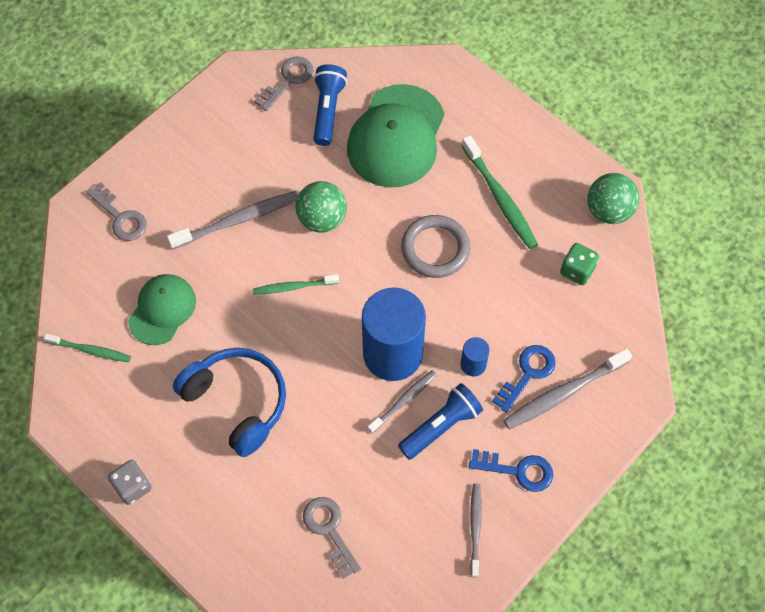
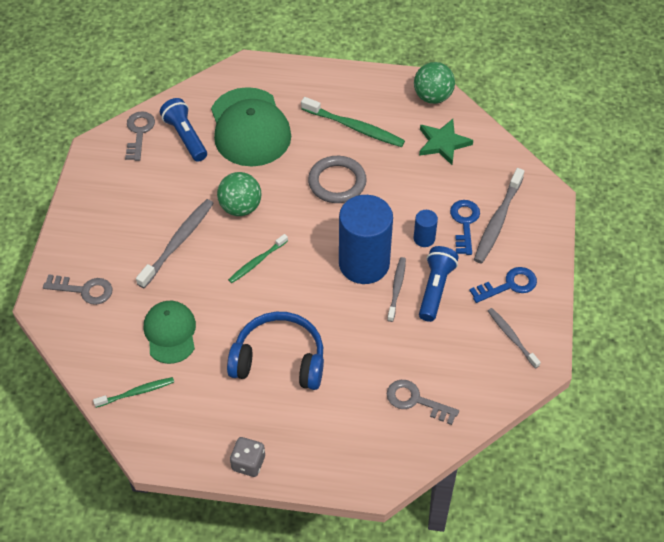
camera: 35 degrees left, 10 degrees down
green dice [560,243,599,285] -> green star [419,119,473,165]

